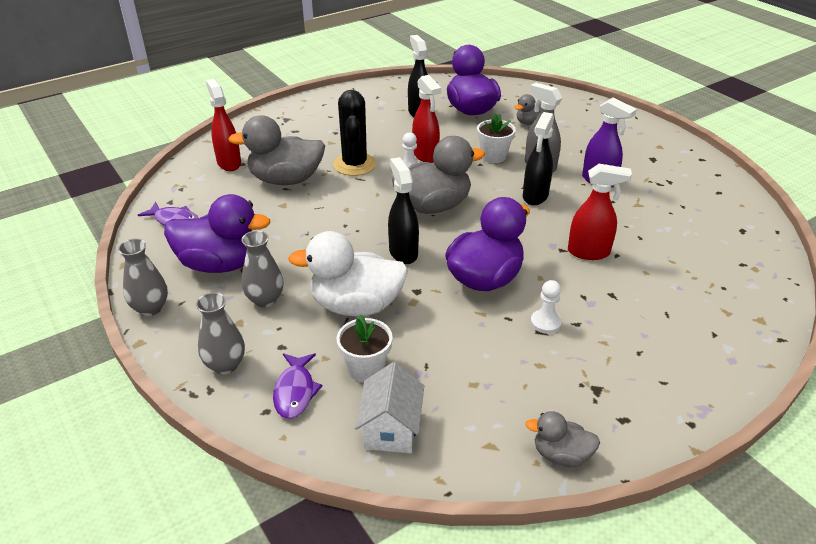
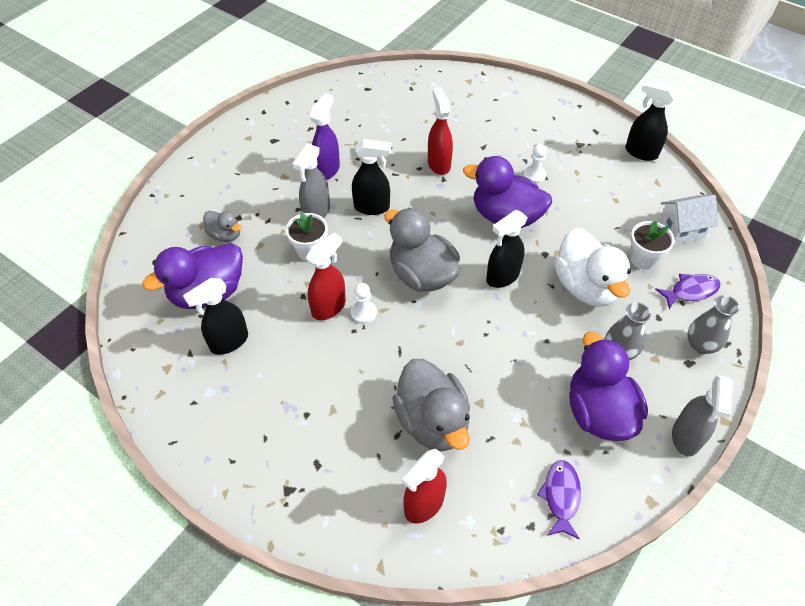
camera: 110 degrees left, 15 degrees up
grey vase [118,238,168,316] -> grey spray bottle [672,375,733,457]
black cactus [333,90,377,176] -> none
grey duck [525,411,600,467] -> black spray bottle [625,81,676,161]

